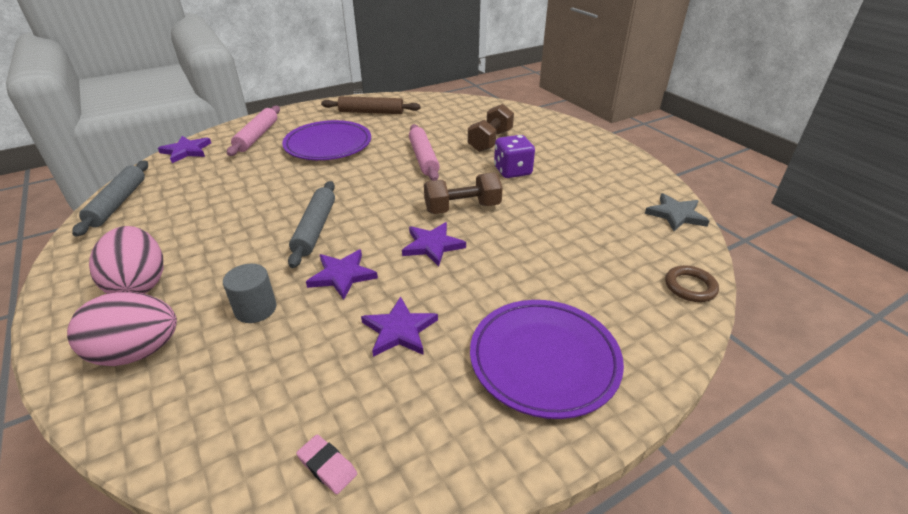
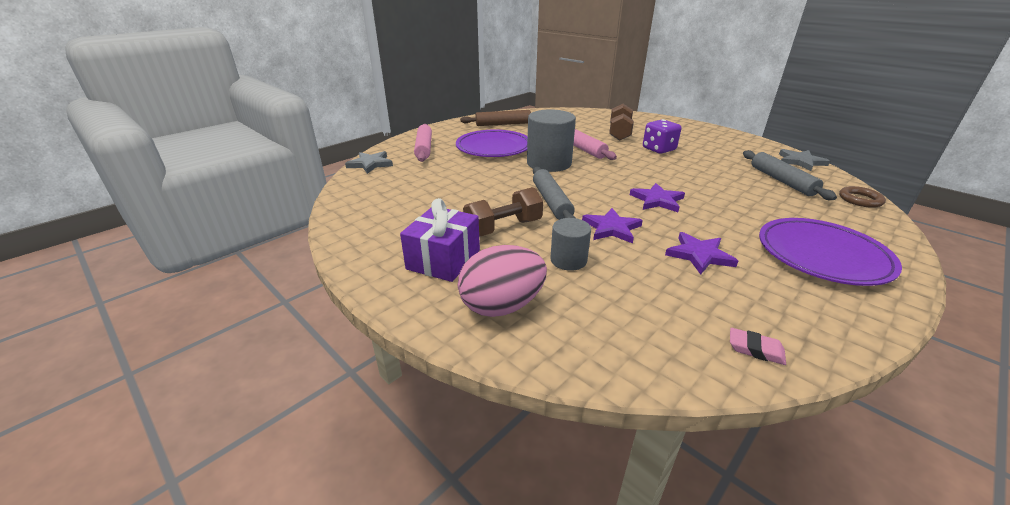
camera: 15 degrees left, 5 degrees down
grey rolling pin [72,160,148,237] -> grey rolling pin moved to [743,150,837,200]
pink egg [89,226,163,294] -> purple gift [400,198,480,282]
purple star [158,136,211,163] -> grey star [345,151,393,174]
brown dumbbell [424,172,503,214] -> brown dumbbell moved to [463,187,543,237]
none -> grey cylinder [527,109,576,172]

